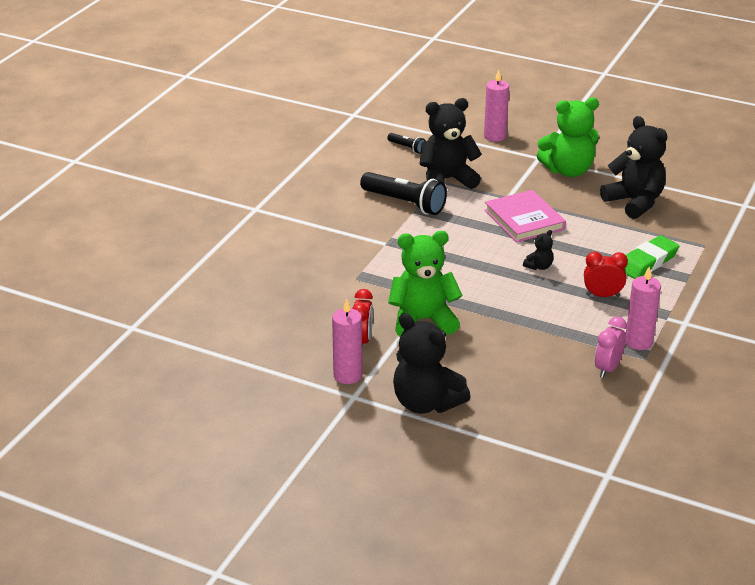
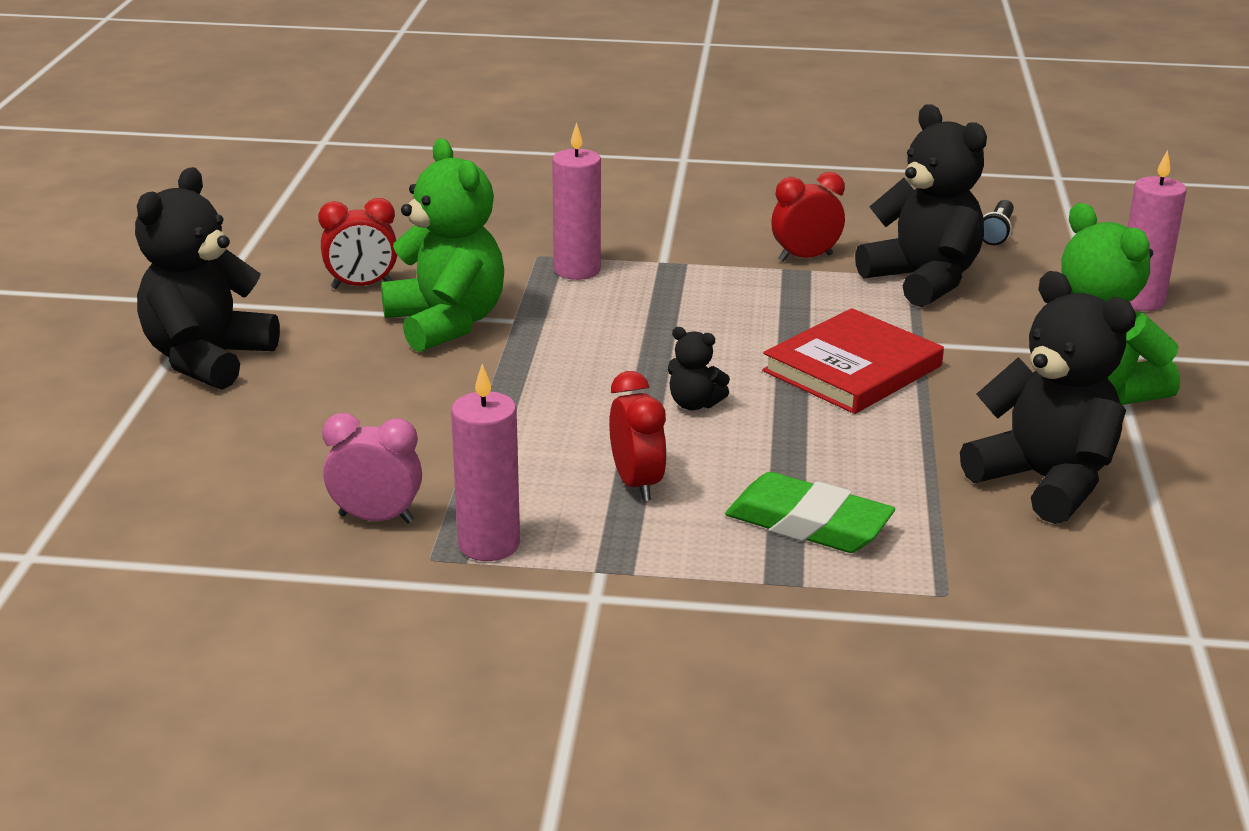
camera: 70 degrees right, 5 degrees down
pink candle [332,299,362,384] -> pink candle moved to [552,122,601,280]
black flashlight [360,172,447,215] -> red clock [771,172,845,262]
pink book [485,190,566,243] -> red book [762,308,944,414]
black teddy bear [600,116,667,219] -> black teddy bear turned 75 degrees counterclockwise [960,271,1136,524]

